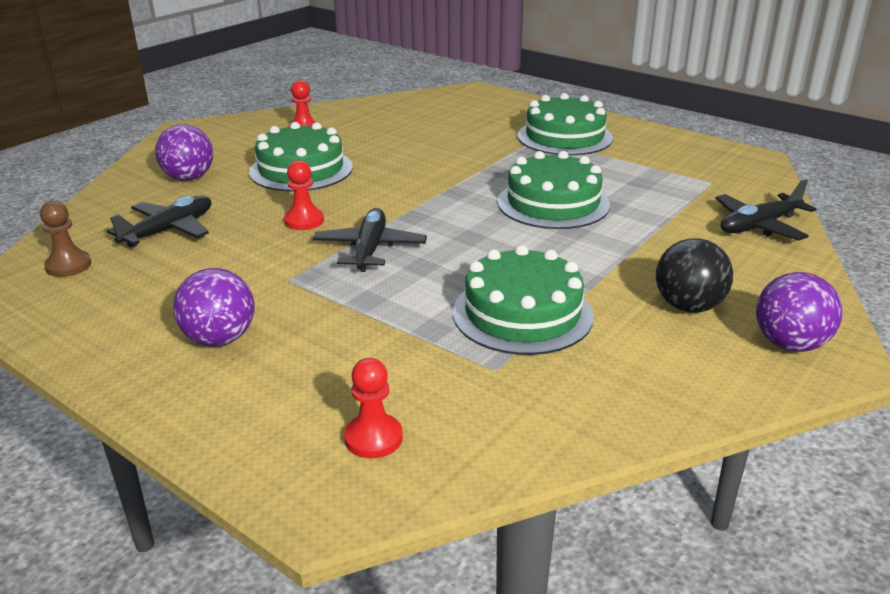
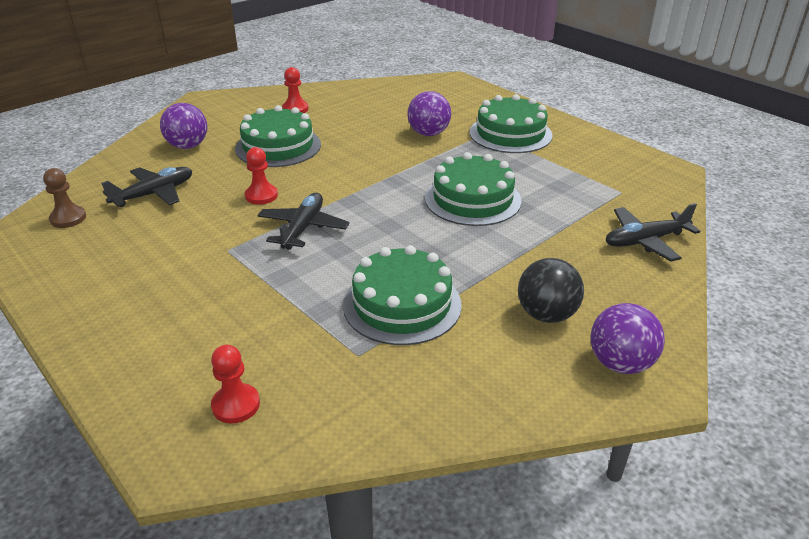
camera: 10 degrees right, 5 degrees up
purple ball [173,268,255,346] -> purple ball moved to [407,91,451,136]

